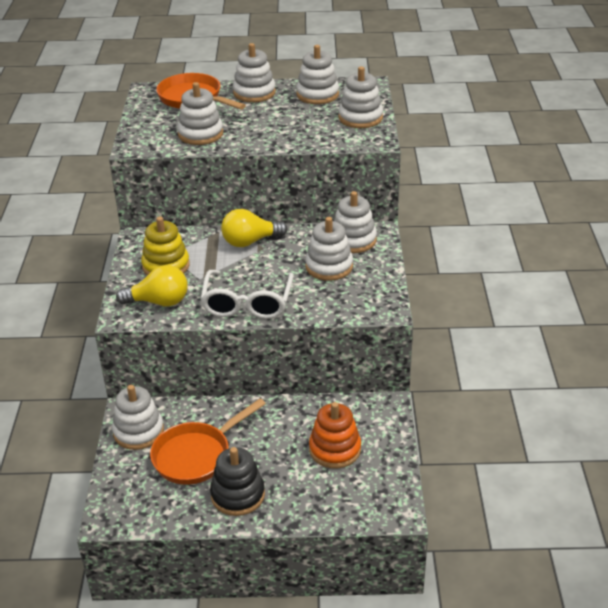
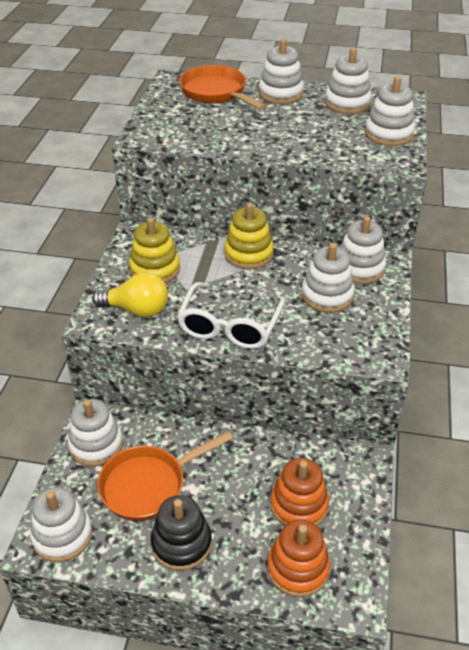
camera: 10 degrees right, 5 degrees up
white stacking toy [177,82,223,145] -> white stacking toy moved to [30,487,92,562]
yellow light bulb [221,209,287,247] -> yellow stacking toy [224,203,274,269]
none -> orange stacking toy [267,519,330,597]

